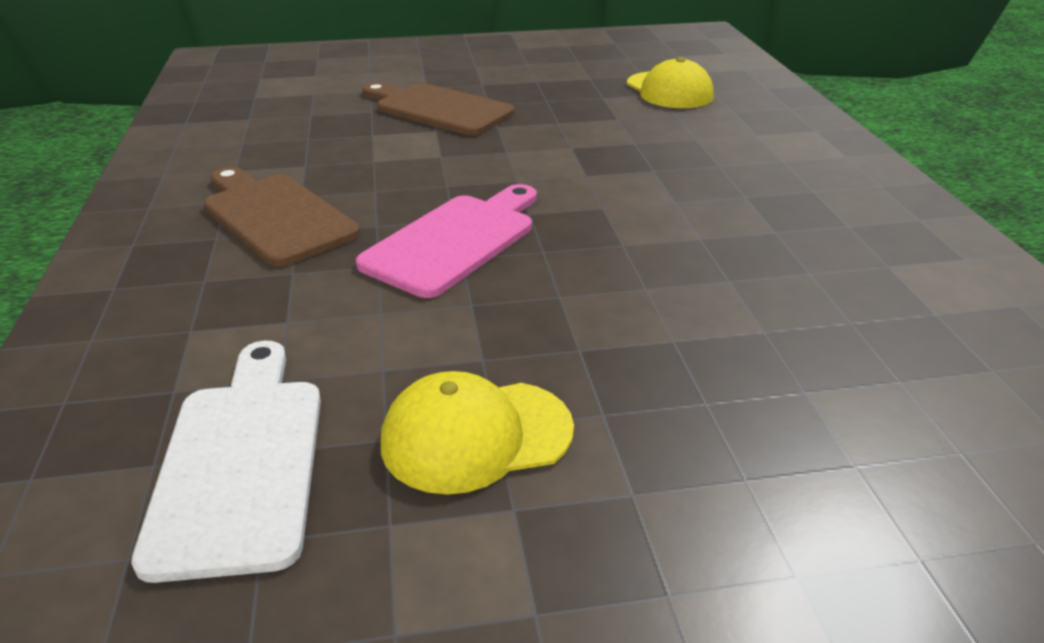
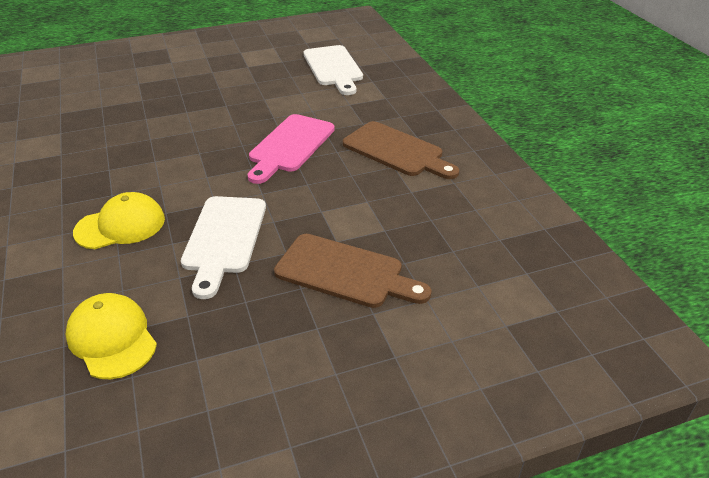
camera: 170 degrees right, 5 degrees up
yellow cap [381,371,574,495] -> yellow cap moved to [73,192,165,249]
none -> white cutting board [181,196,266,299]

